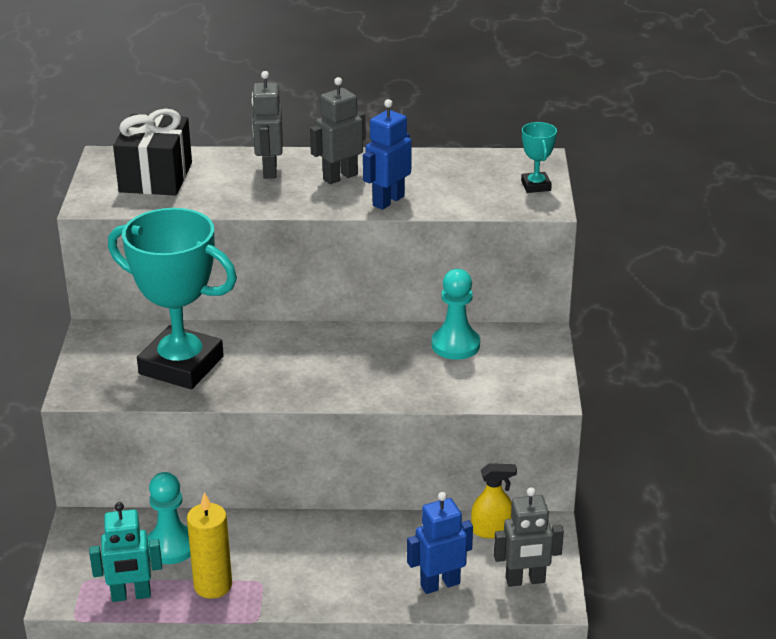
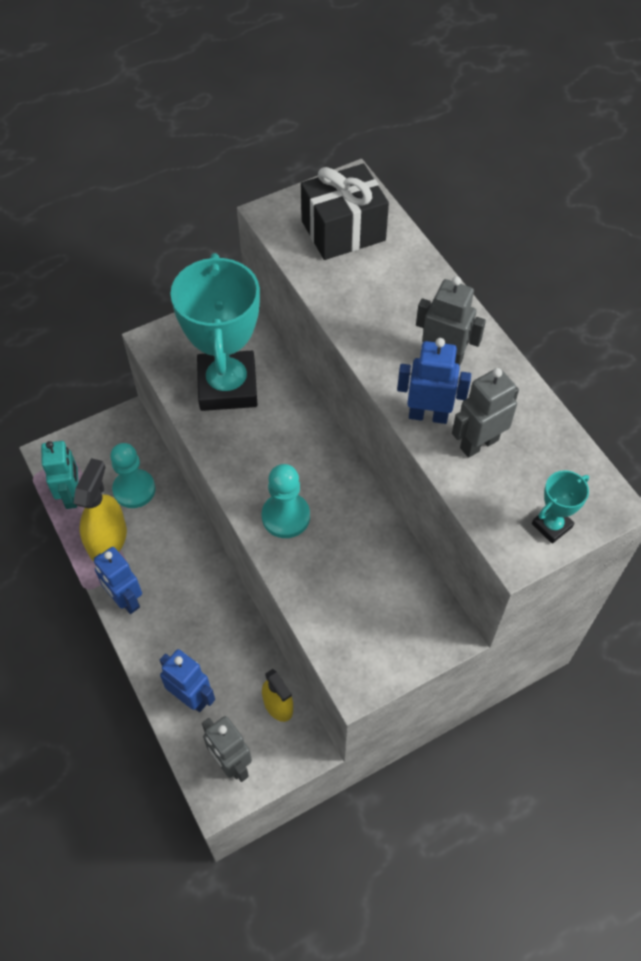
camera: 60 degrees right, 25 degrees up
turquoise robot [89,502,162,602] -> turquoise robot turned 150 degrees counterclockwise [41,441,78,509]
yellow candle [187,492,232,599] -> yellow spray bottle [74,458,127,561]
grey robot [251,71,283,179] -> grey robot moved to [452,368,519,458]
turquoise pawn [432,269,480,360] -> turquoise pawn moved to [262,464,310,538]
none -> blue robot [94,547,142,614]

